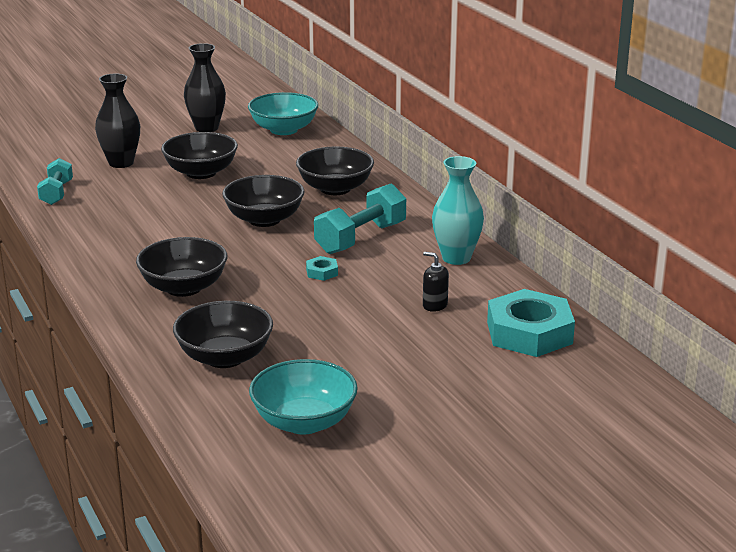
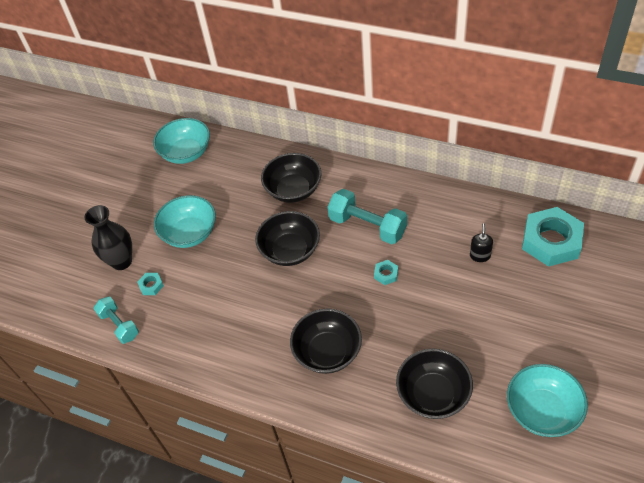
camera: 35 degrees left, 25 degrees up
black bowl [161,132,238,179] -> turquoise bowl [154,195,216,248]
black vase [184,43,226,132] -> none
turquoise dumbbell [314,184,406,254] -> turquoise dumbbell turned 60 degrees counterclockwise [327,189,407,244]
black soap dispenser [423,252,449,312] -> black soap dispenser turned 105 degrees clockwise [470,223,493,262]
turquoise vase [432,156,484,265] -> none
none -> turquoise nut [137,273,164,295]

